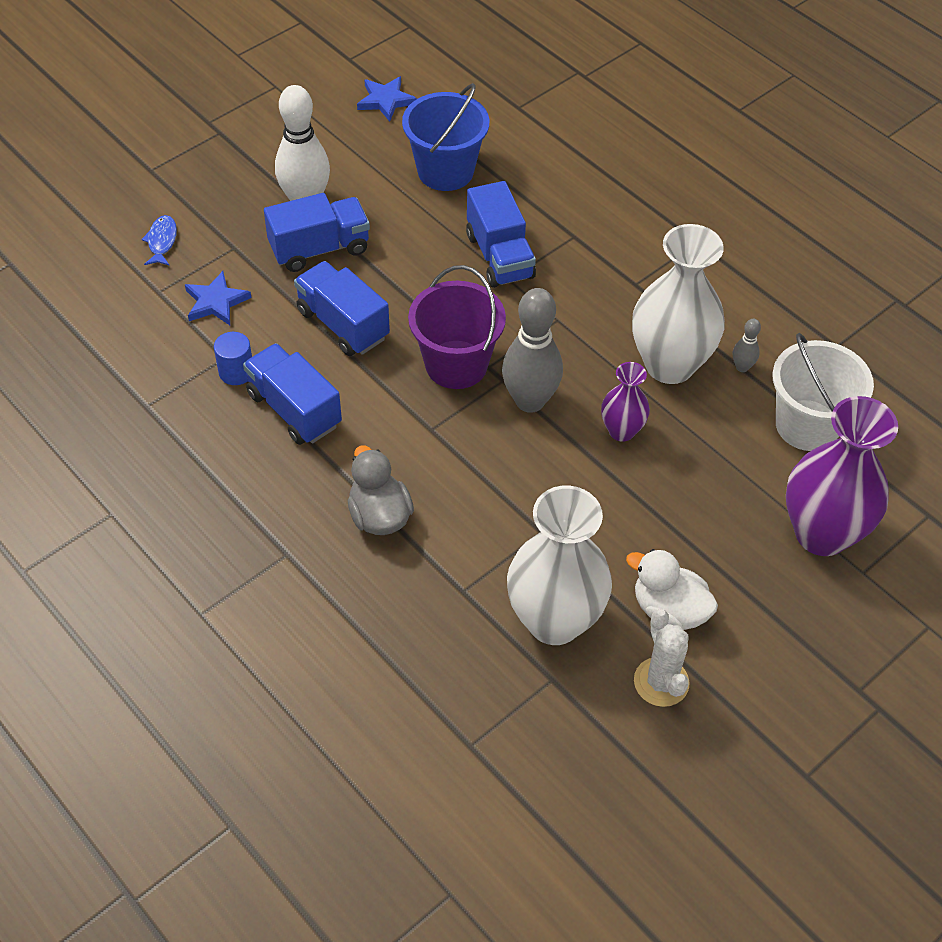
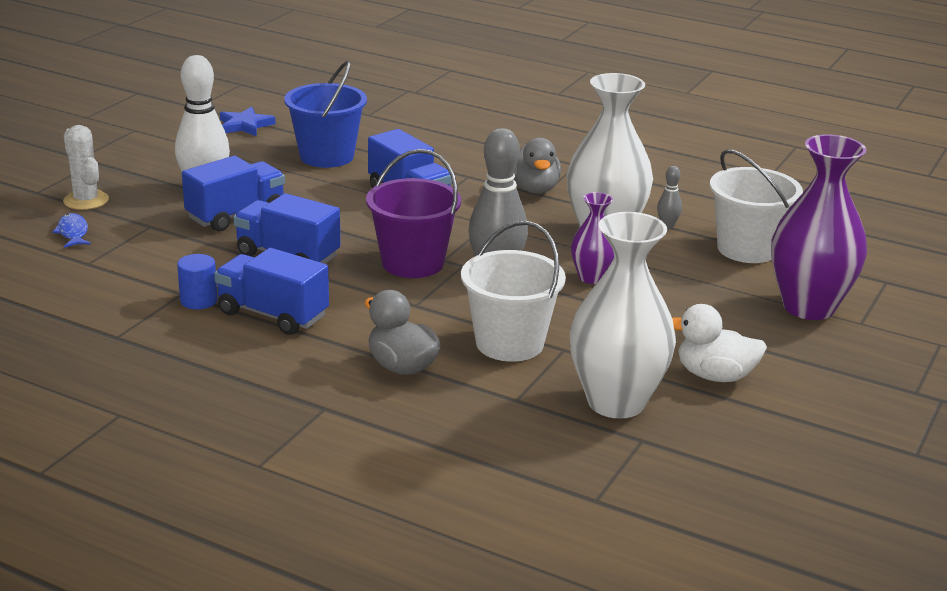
camera: 20 degrees left, 25 degrees down
blue star [185,271,251,325] -> none
white cactus [634,609,689,707] -> white cactus moved to [63,125,109,210]
none -> white bucket [461,221,566,362]
none -> grey duck [513,137,561,194]

